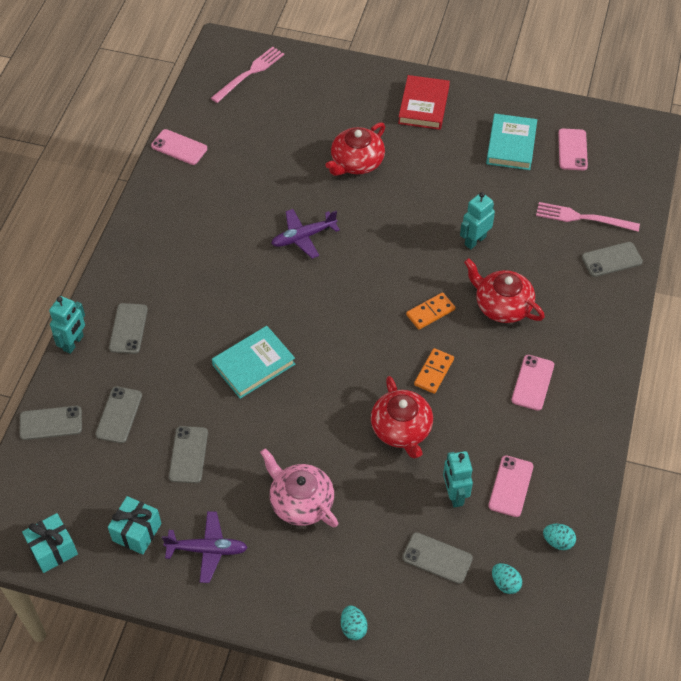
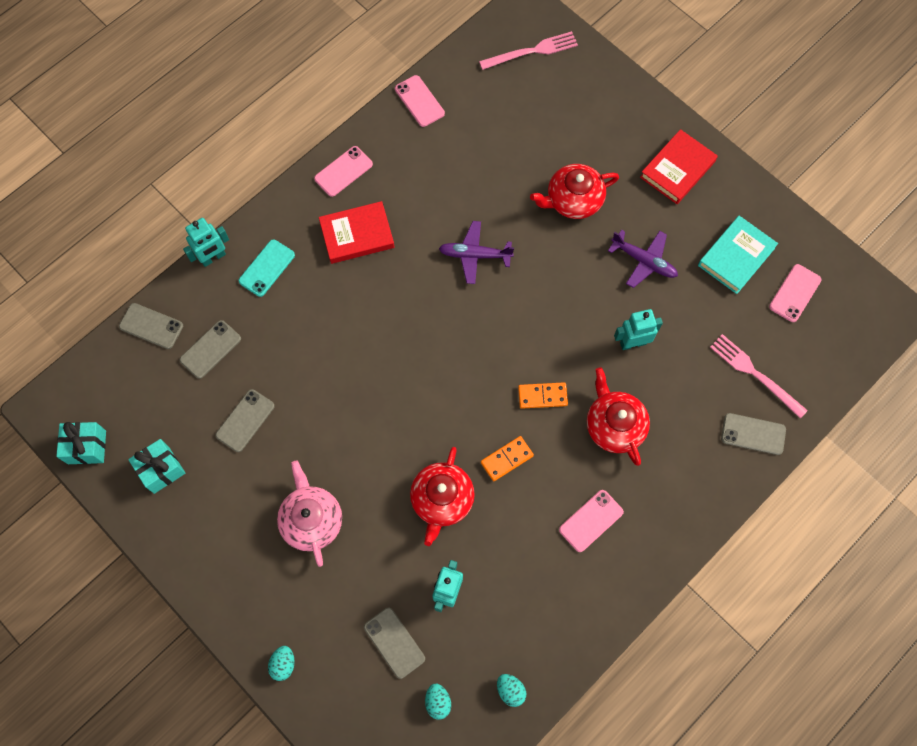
camera: 30 degrees right, 15 degrees up
grey phone [109,303,148,354] -> turquoise phone [239,239,295,297]
purple plane [162,511,248,583] -> purple plane moved to [608,230,678,288]
turquoise book [212,326,295,399] -> none
pink phone [488,456,533,517] -> pink phone moved to [314,146,373,197]
none -> red book [319,201,394,264]

